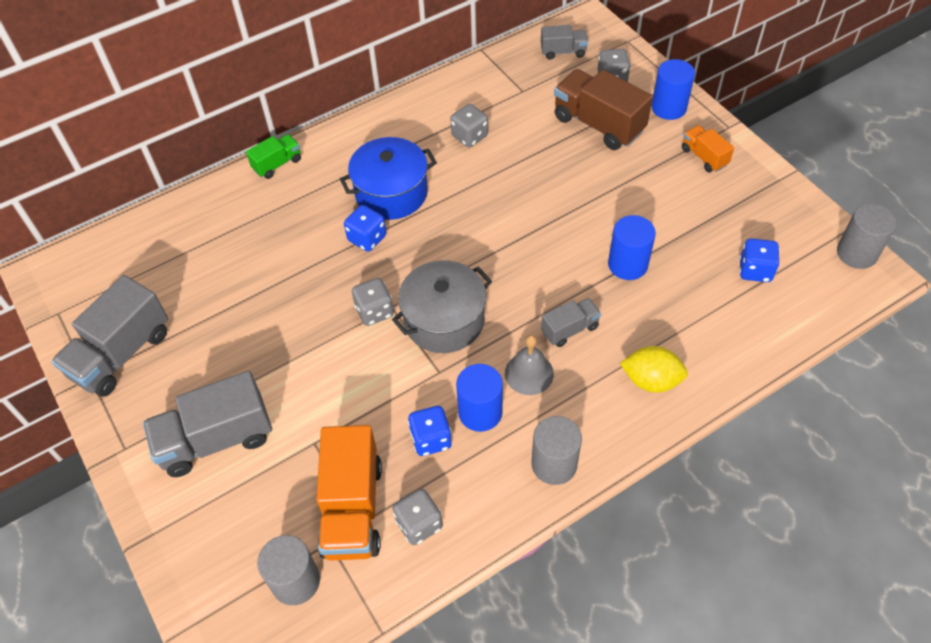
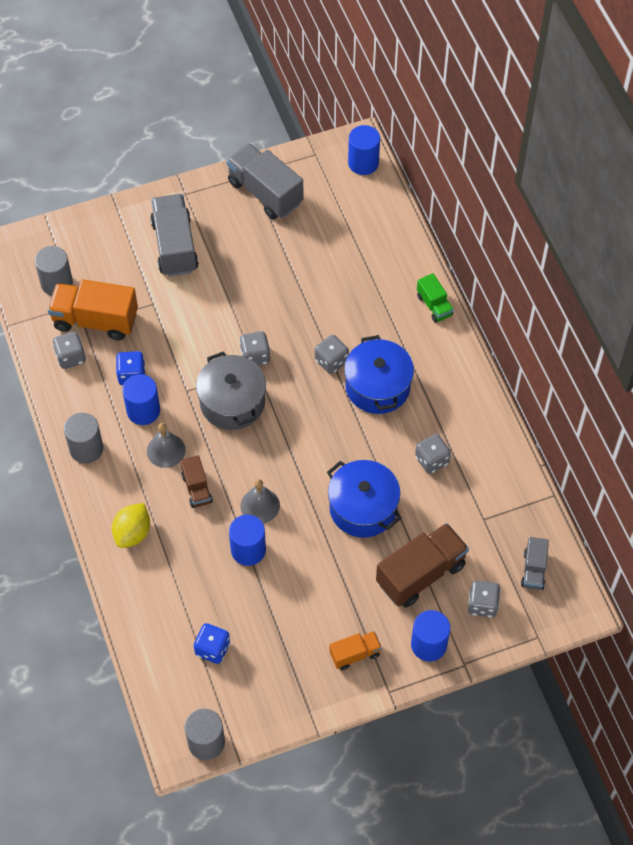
camera: 100 degrees right, 5 degrees up
blue dice [344,205,386,251] -> grey dice [315,335,349,374]
grey truck [541,298,601,347] -> brown truck [181,455,213,508]
none -> grey bell [240,479,280,523]
none -> blue pot [327,460,402,538]
none -> blue cylinder [348,125,380,175]

